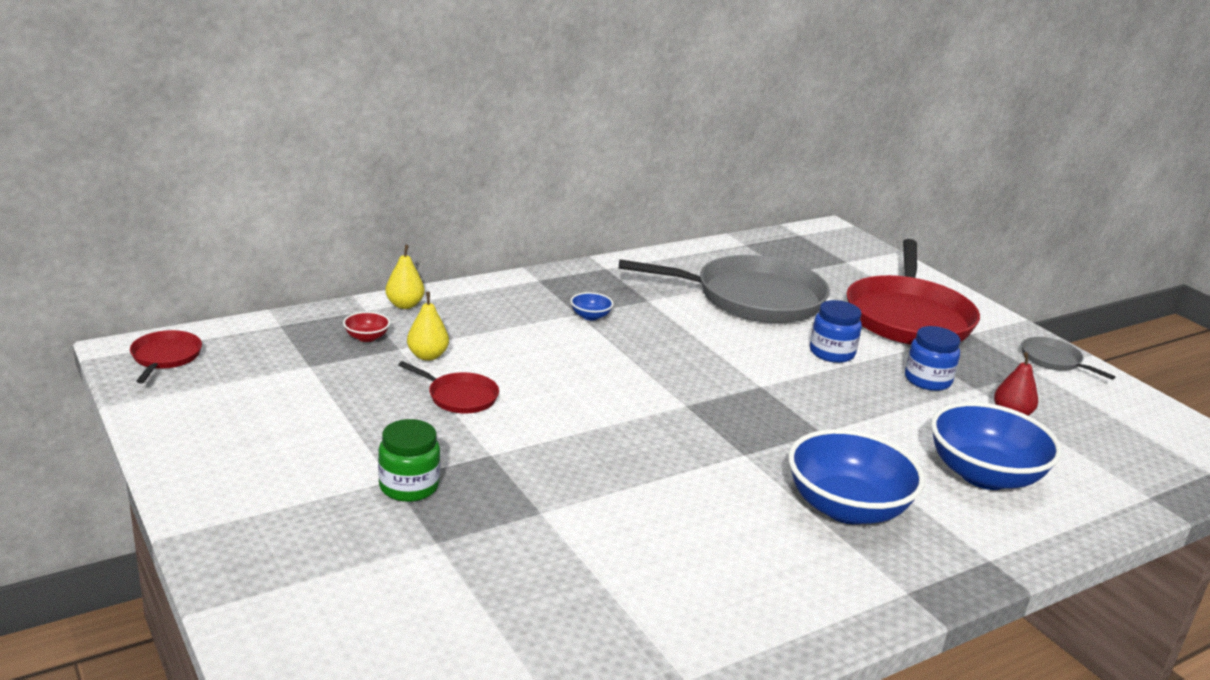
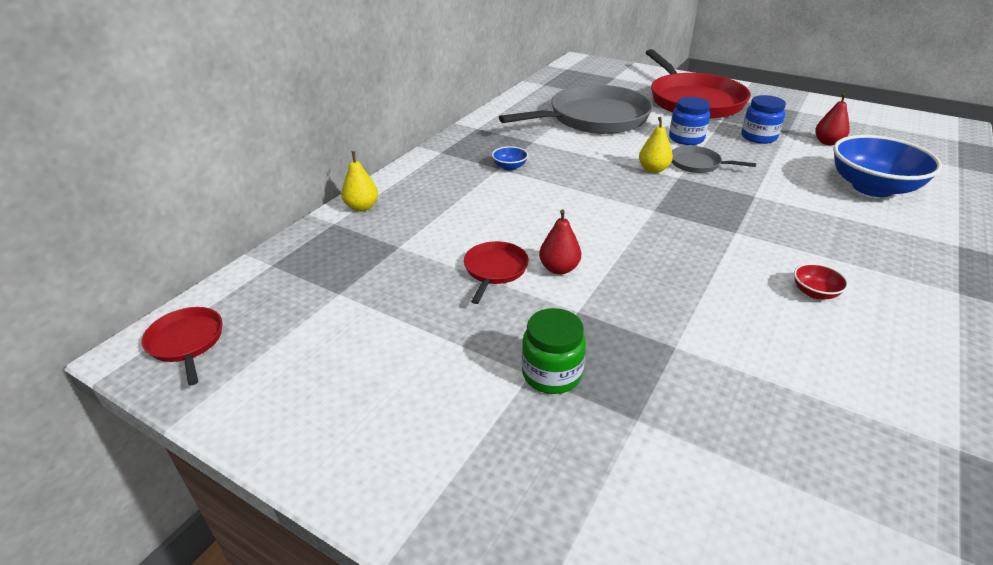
camera: 25 degrees left, 10 degrees up
red bowl [343,312,390,342] -> red bowl moved to [794,263,848,299]
red pan [399,361,499,413] -> red pan turned 75 degrees counterclockwise [464,241,529,304]
yellow pear [407,292,449,361] -> yellow pear moved to [639,117,673,173]
blue bowl [788,429,925,524] -> none
grey pan [1022,337,1115,380] -> grey pan moved to [672,146,756,173]
none -> red pear [539,209,581,275]

